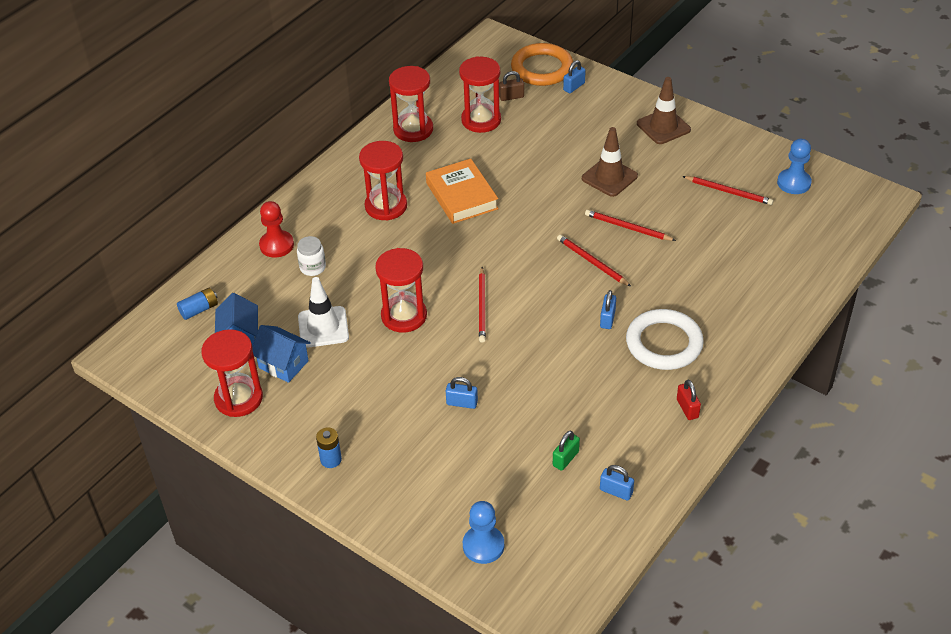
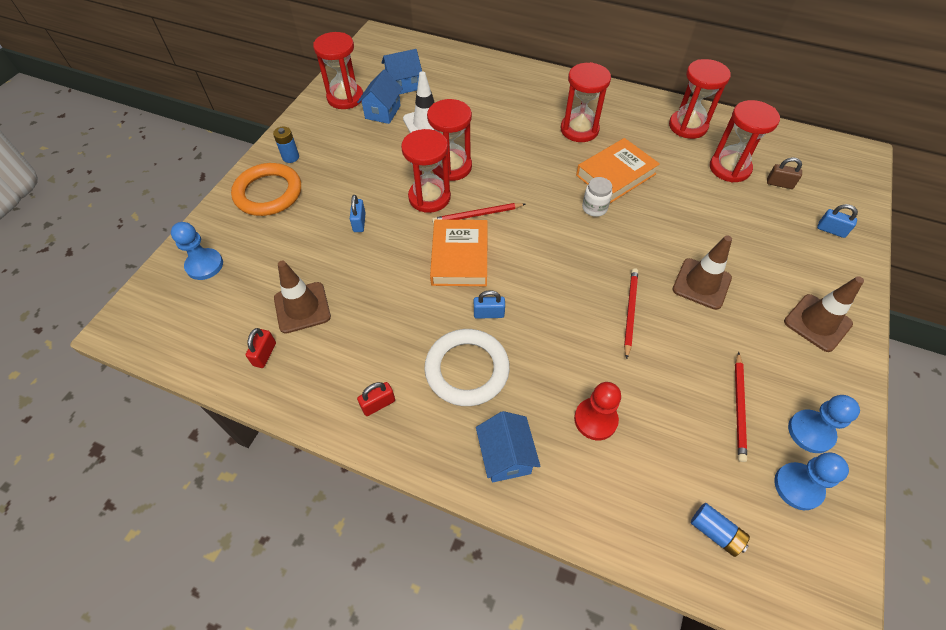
camera: 75 degrees right, 10 degrees up
blue battery [177,288,218,320] -> blue battery moved to [691,503,750,557]
red pawn [259,201,294,258] -> red pawn moved to [574,382,621,440]
white jar [297,236,326,276] -> white jar moved to [582,177,612,217]
brown padlock [499,71,524,101] -> brown padlock turned 45 degrees counterclockwise [767,157,802,189]
orange ring [511,43,573,86] -> orange ring moved to [231,163,301,216]
green padlock [553,430,580,471] -> brown traffic cone [274,261,331,334]
red pencil [557,235,631,286] -> none
blue padlock [600,465,634,501] -> red padlock [246,328,276,368]
none -> red hourglass [401,129,451,213]
none -> orange book [430,219,488,286]
none -> blue house [476,411,540,483]
none -> blue pawn [788,395,860,453]

